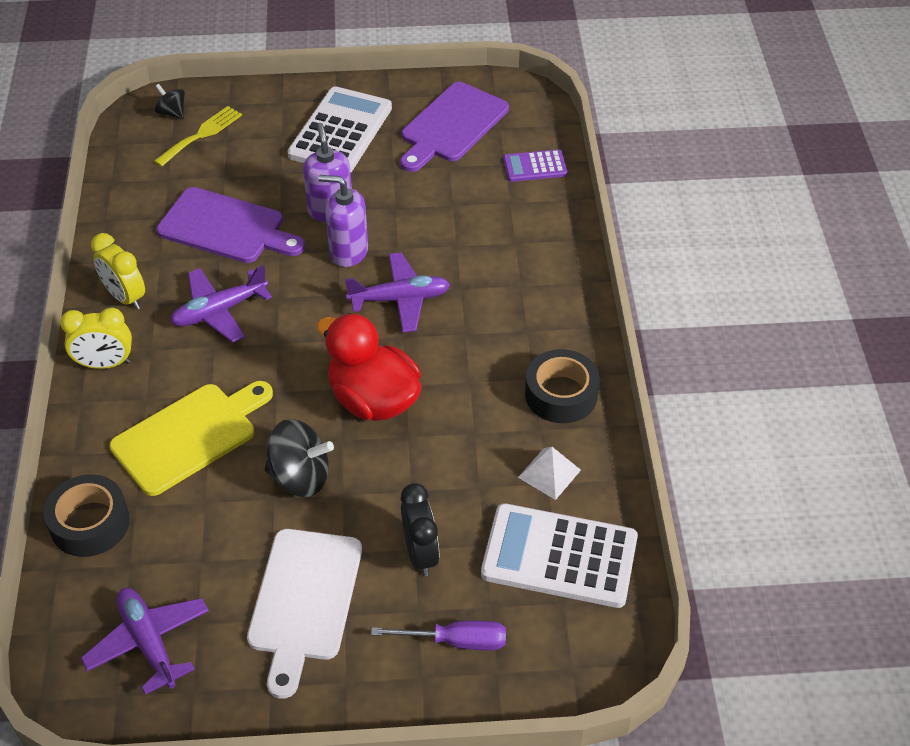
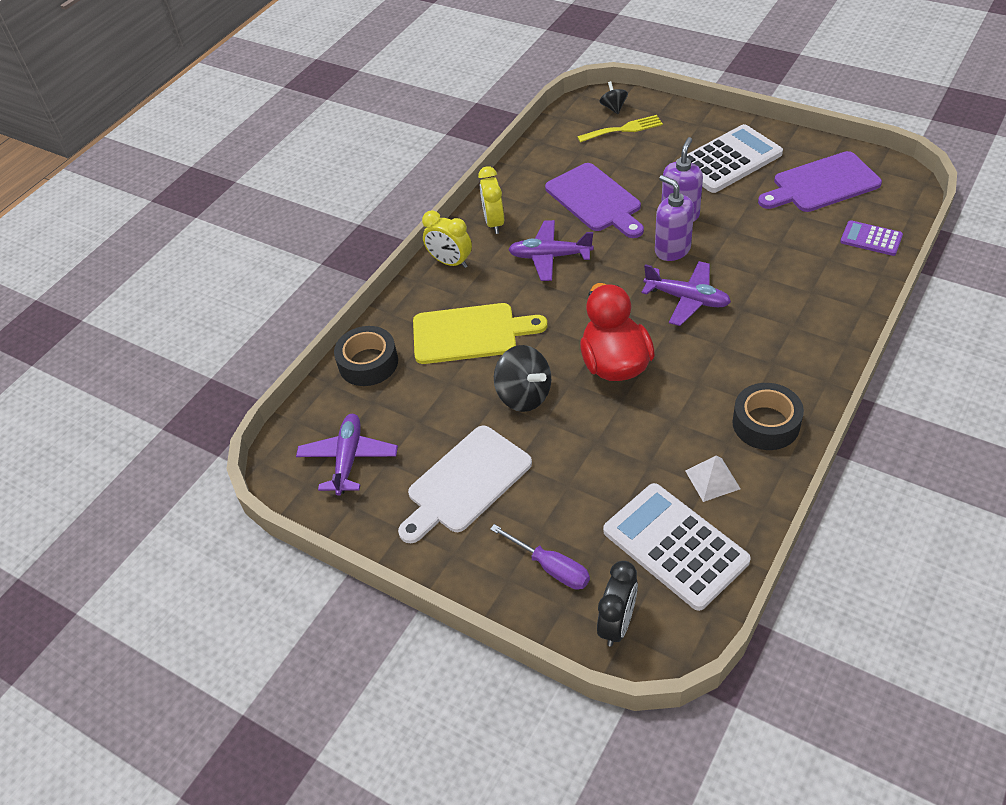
camera: 40 degrees right, 0 degrees up
black clock [401,483,439,576] -> black clock moved to [597,561,638,647]

